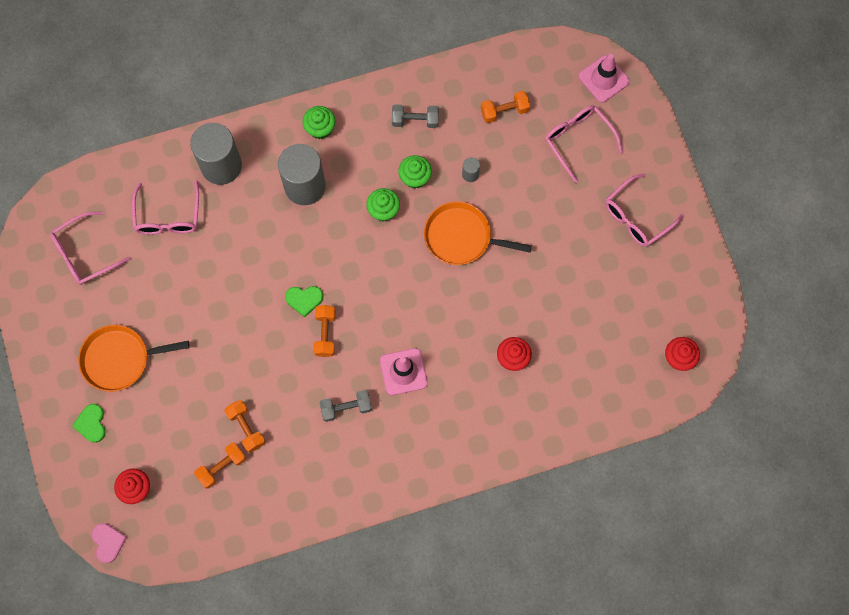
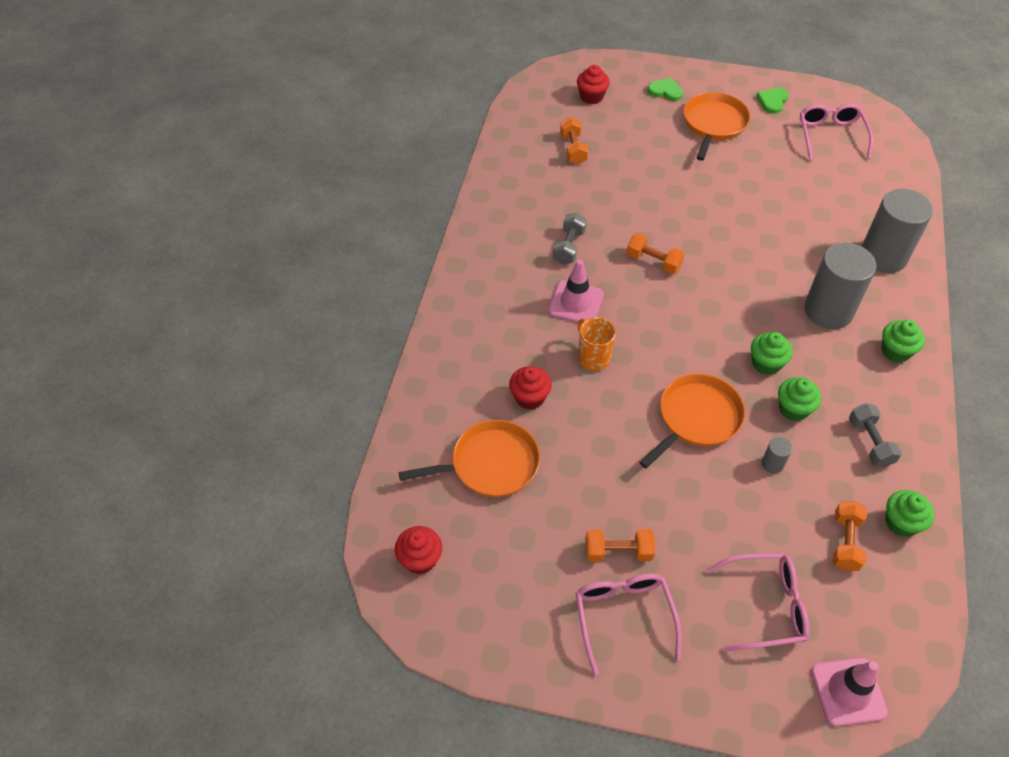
camera: 120 degrees right, 20 degrees down
pink heart [92,523,127,563] -> none
pink glasses [132,180,199,235] -> none
orange dumbbell [224,400,265,453] -> orange dumbbell moved to [586,529,655,562]
green heart [285,286,323,317] -> green heart moved to [756,88,789,114]
grey dumbbell [392,105,439,128] -> grey dumbbell turned 45 degrees counterclockwise [849,403,902,467]
none -> orange pan [398,420,540,497]
none -> orange mug [578,317,616,371]
none -> green cupcake [885,490,935,537]

